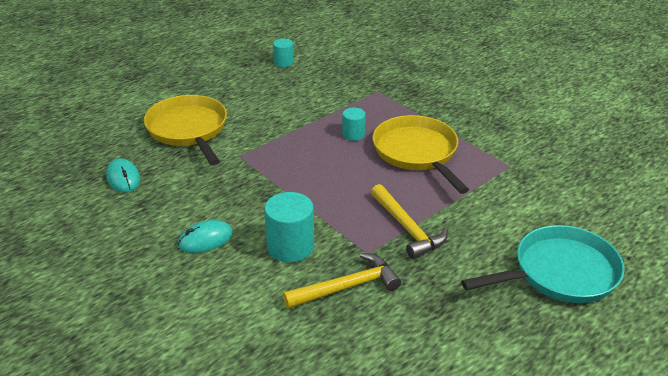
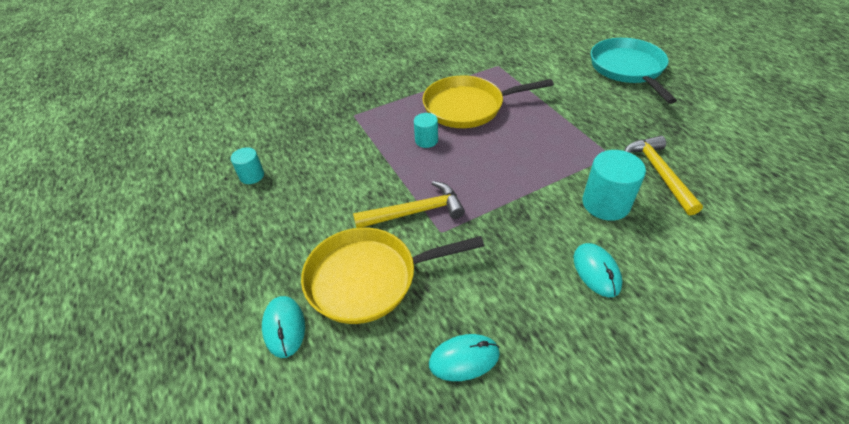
camera: 75 degrees left, 10 degrees up
yellow hammer [371,184,448,259] -> yellow hammer moved to [353,181,465,228]
none -> turquoise mouse [262,296,305,358]

